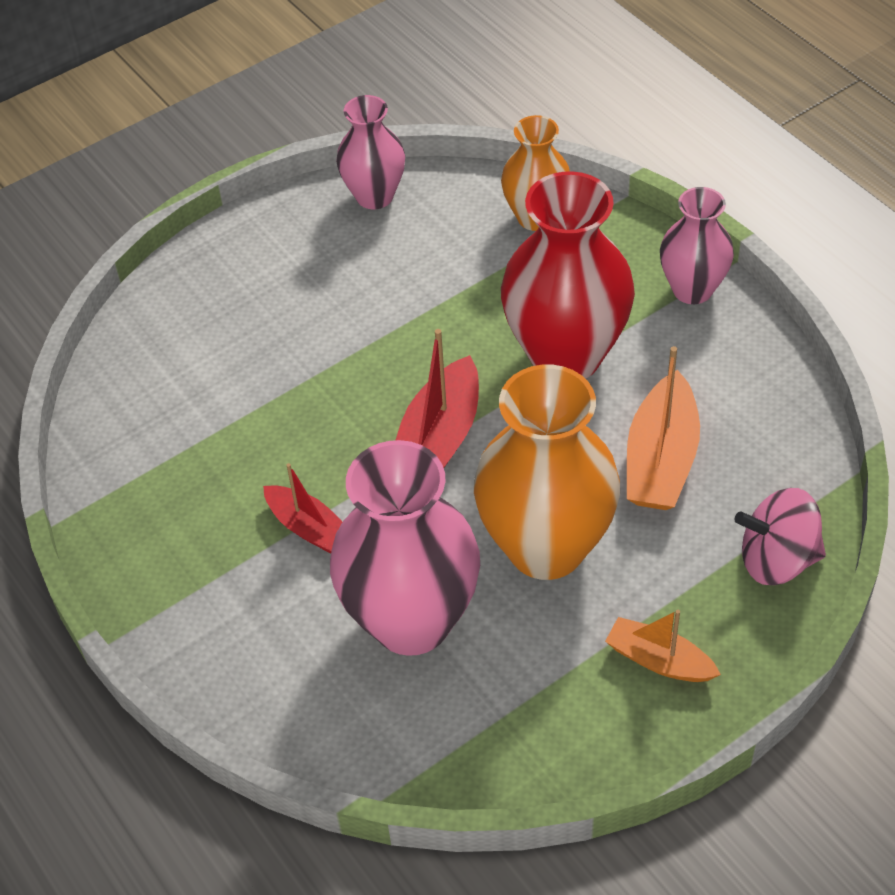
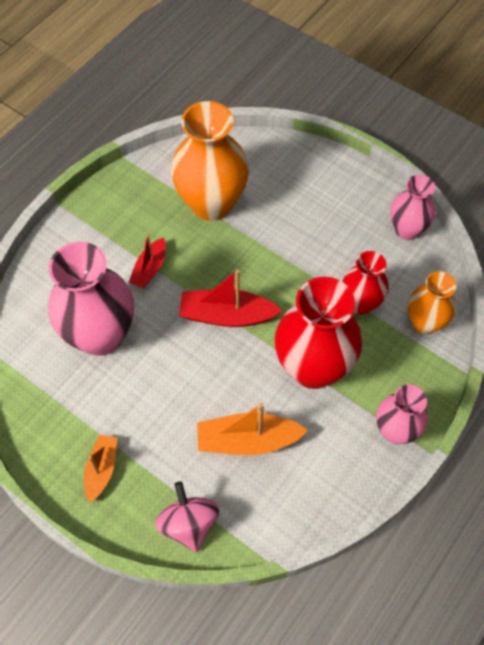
camera: 70 degrees right, 10 degrees up
orange vase [474,365,620,580] -> orange vase moved to [171,101,249,221]
none -> red vase [342,251,389,315]

